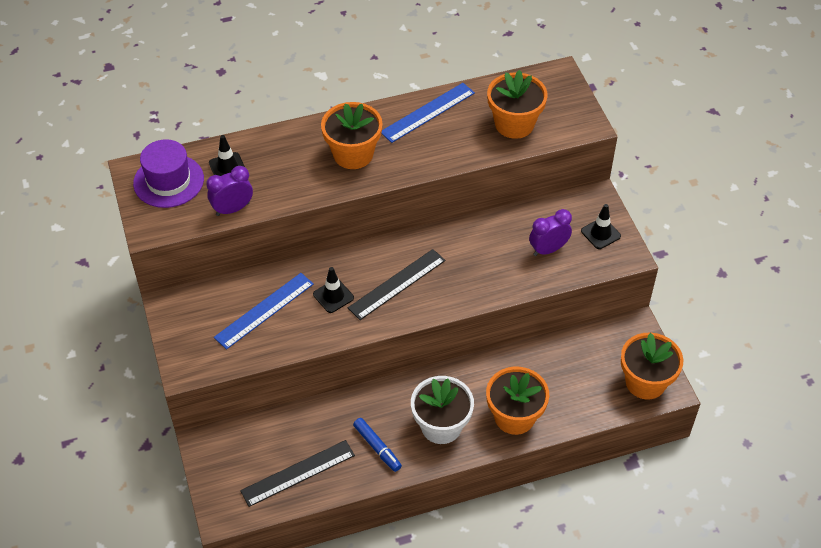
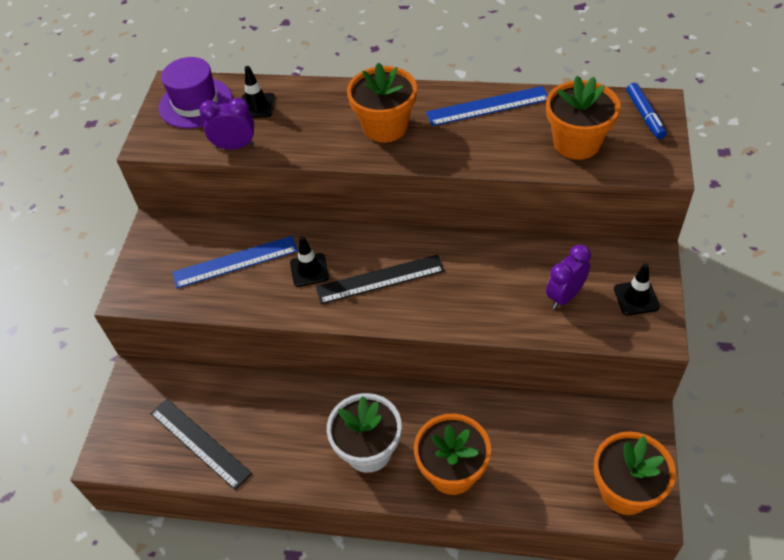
camera: 30 degrees right, 0 degrees up
black ruler [240,440,355,507] -> black ruler turned 45 degrees clockwise [150,399,252,490]
blue marker [353,418,402,472] -> blue marker moved to [626,83,667,139]
purple clock [529,209,572,256] -> purple clock turned 45 degrees counterclockwise [546,245,591,309]

